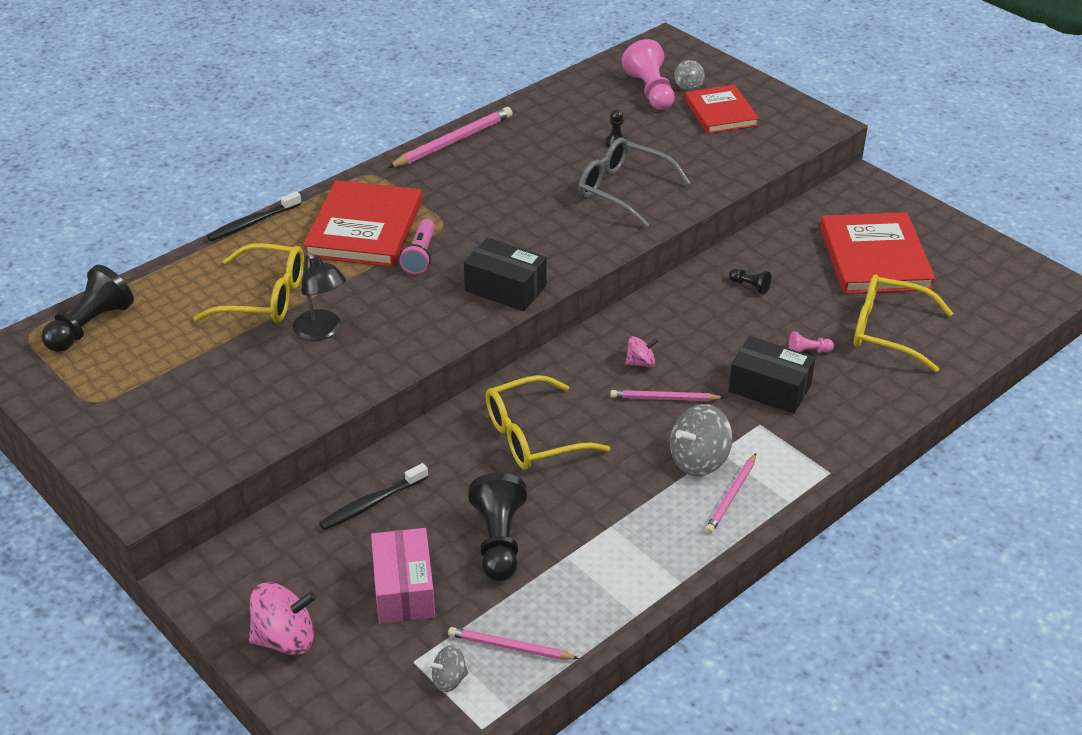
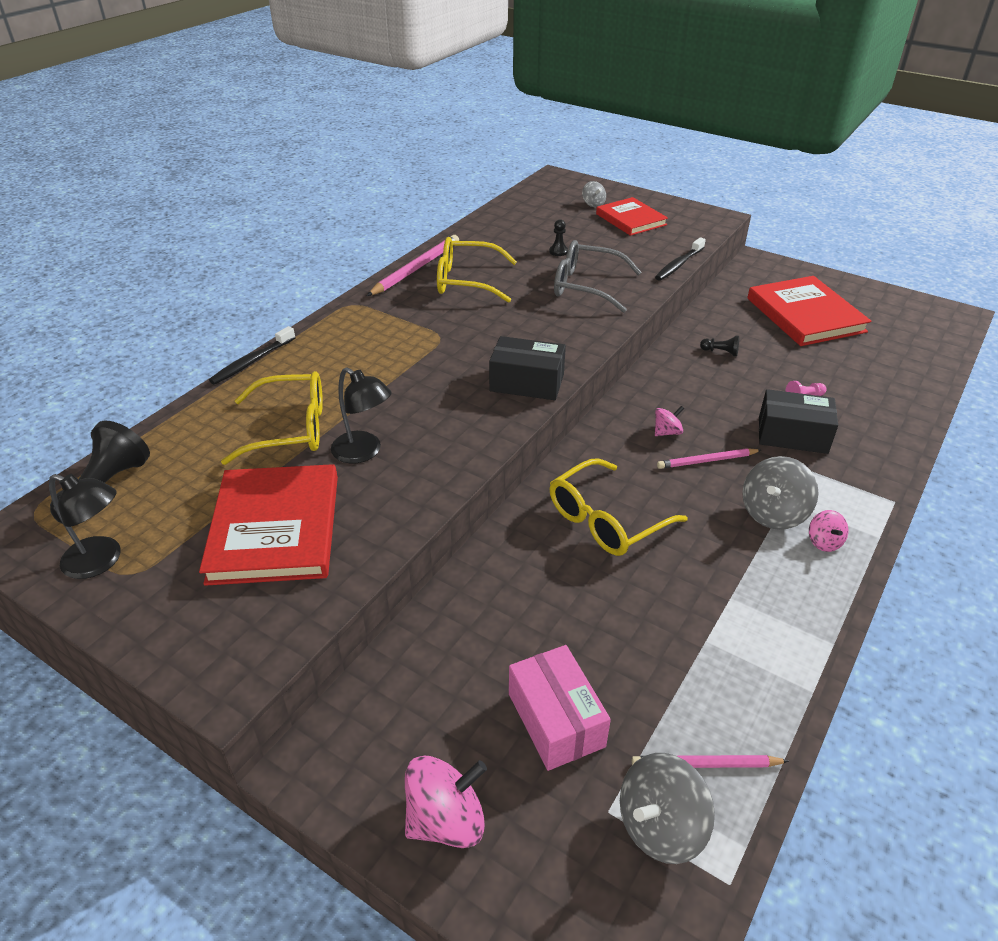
camera: 15 degrees left, 0 degrees up
red book [303,180,422,267] -> red book moved to [199,464,338,586]
black toothbrush [319,463,428,530] -> black toothbrush moved to [655,237,706,281]
pink flashlight [399,219,435,274] -> none
grey spinning top [428,645,468,692] -> grey spinning top [620,753,715,864], size x1.80
black pawn [469,473,527,581] -> none
pink pawn [622,39,675,110] -> none
pink pencil [705,454,756,534] -> pink spinning top [809,510,848,552]
yellow glasses [854,274,953,372] -> yellow glasses moved to [437,237,517,303]
none -> black lamp [49,474,121,579]

